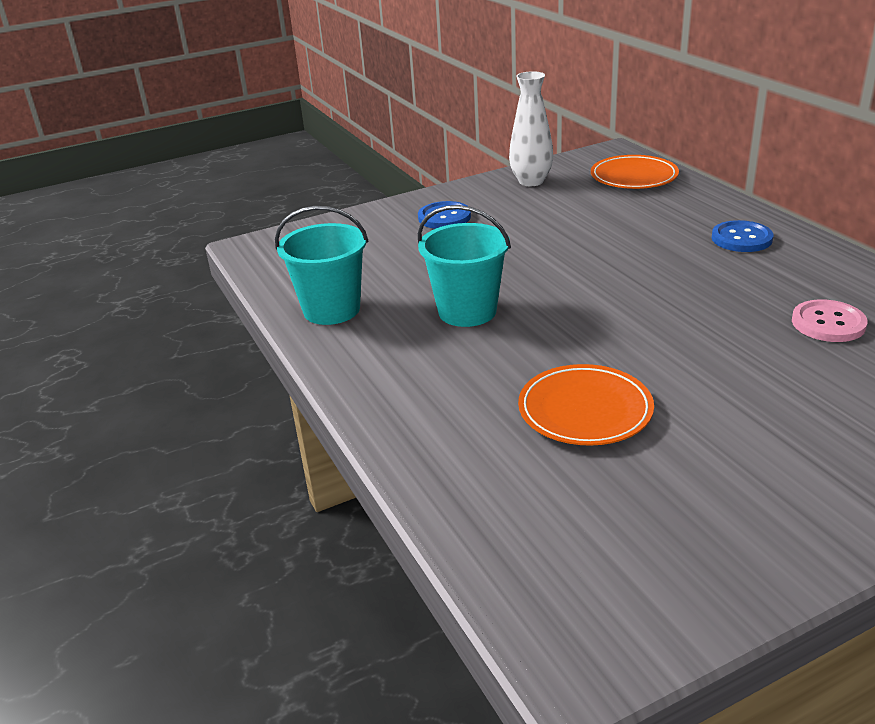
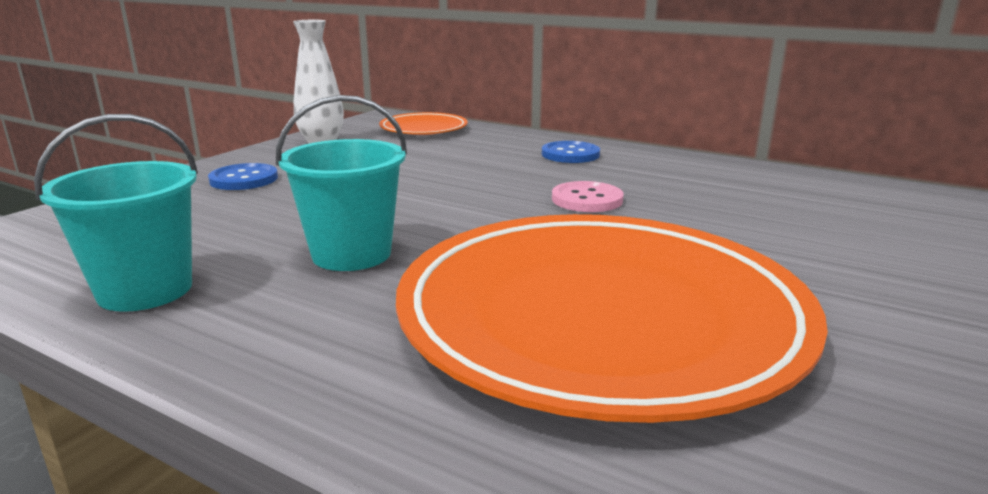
camera: 35 degrees left, 10 degrees down
orange plate [518,364,654,446] -> orange plate [396,214,828,423], size x2.24
pink button [792,299,868,342] -> pink button moved to [552,181,624,212]

